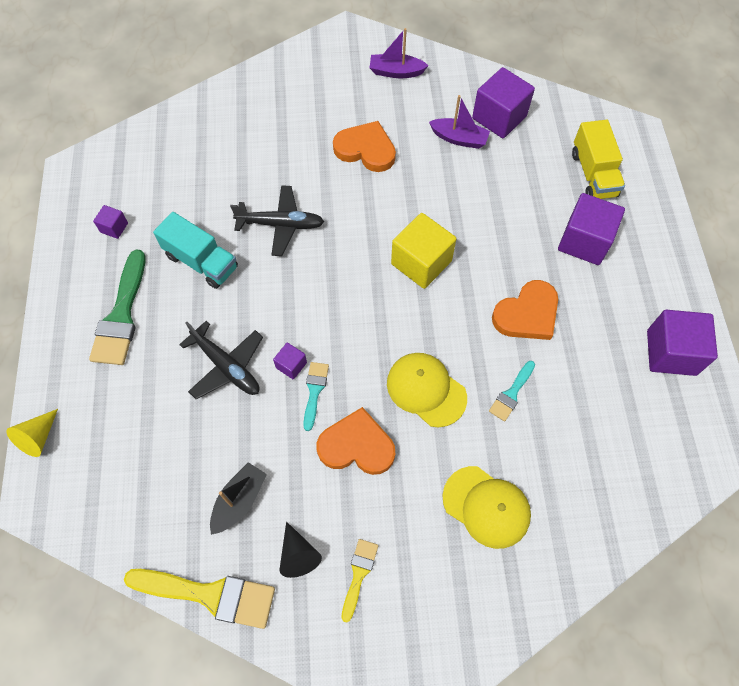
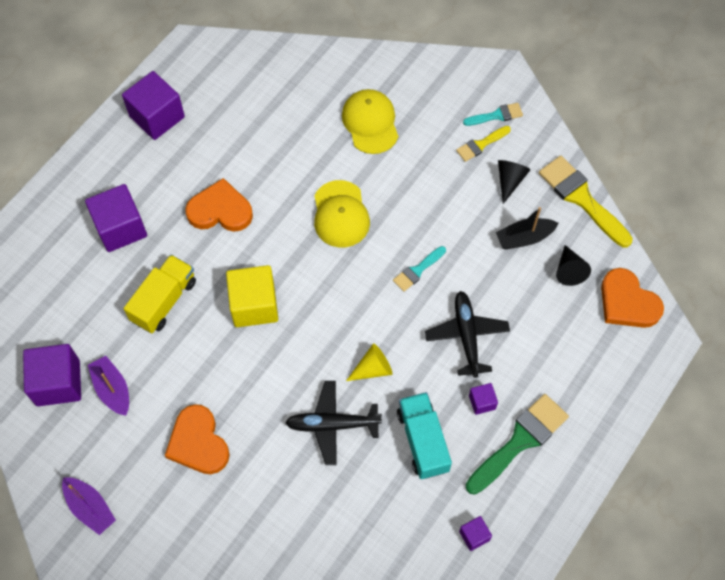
camera: 140 degrees left, 0 degrees up
yellow cone [6,409,58,457] -> yellow cone moved to [346,343,392,381]
black plane [230,185,324,256] -> black plane turned 45 degrees counterclockwise [285,381,382,465]
purple cube [273,342,307,379] -> purple cube moved to [469,383,498,415]
orange heart [317,407,395,475] -> orange heart moved to [601,268,664,328]
turquoise brush [489,361,535,421] -> turquoise brush moved to [463,103,523,126]
yellow truck [572,120,625,199] -> yellow truck moved to [124,255,196,333]
none -> black cone [556,245,591,286]

